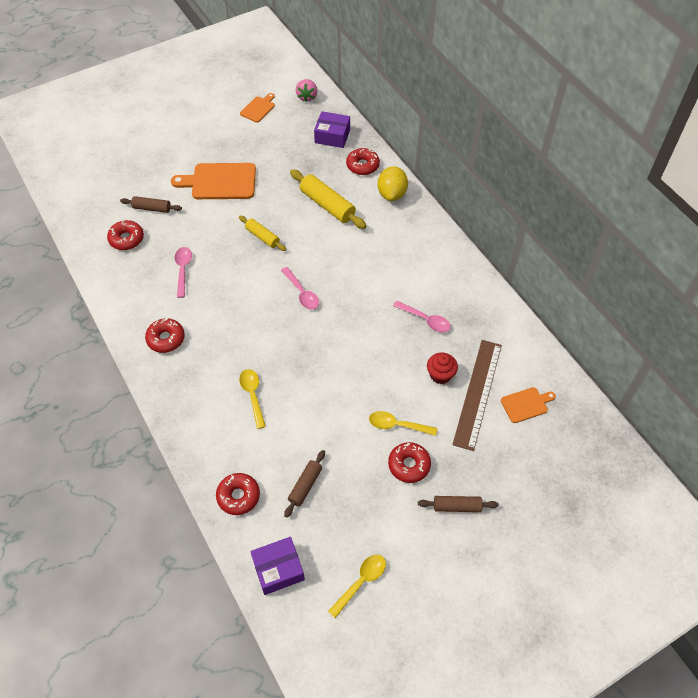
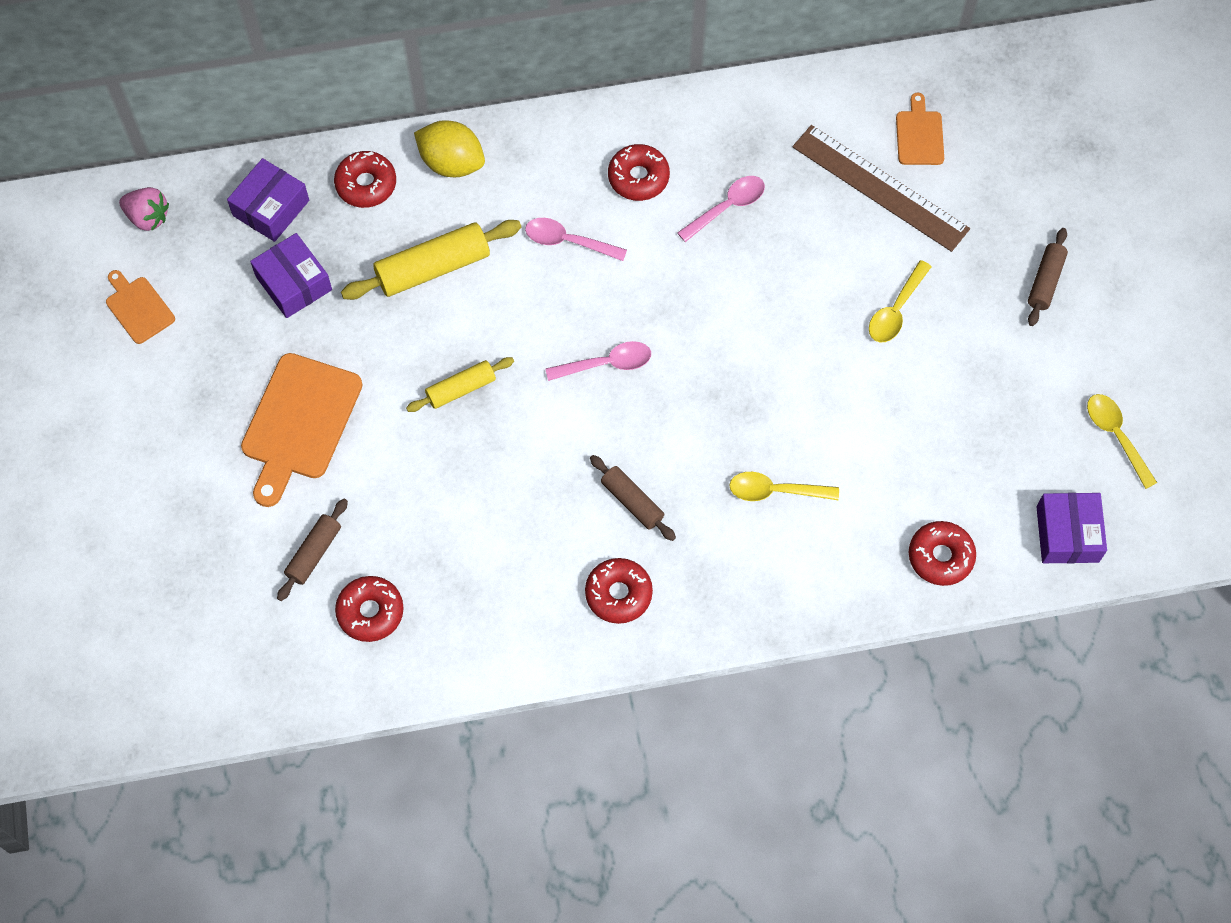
camera: 70 degrees left, 10 degrees up
pink spoon [175,247,192,298] -> pink spoon moved to [525,218,627,261]
brown rolling pin [284,450,325,518] -> brown rolling pin moved to [590,455,676,541]
red donut [388,442,431,483] -> red donut moved to [608,144,670,201]
red cupcake [427,353,458,384] -> none
none -> purple box [250,233,332,318]

